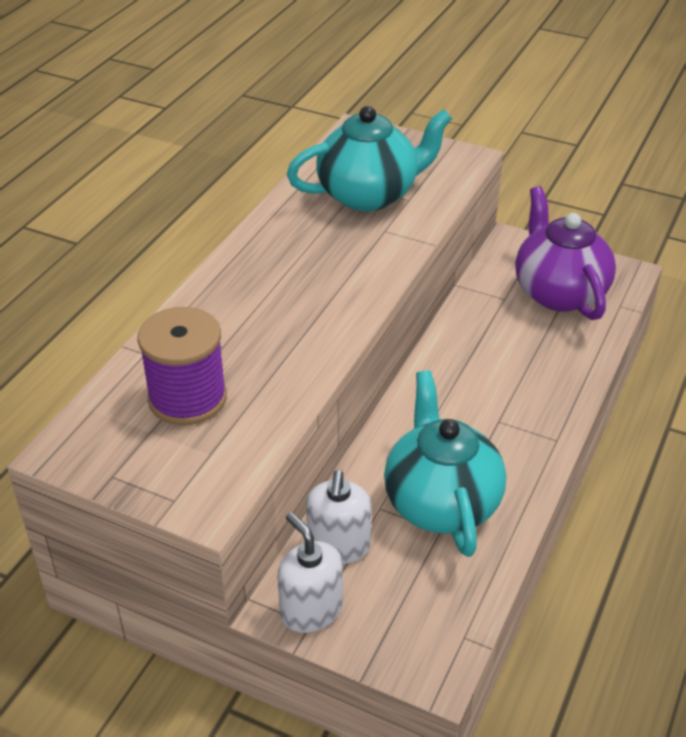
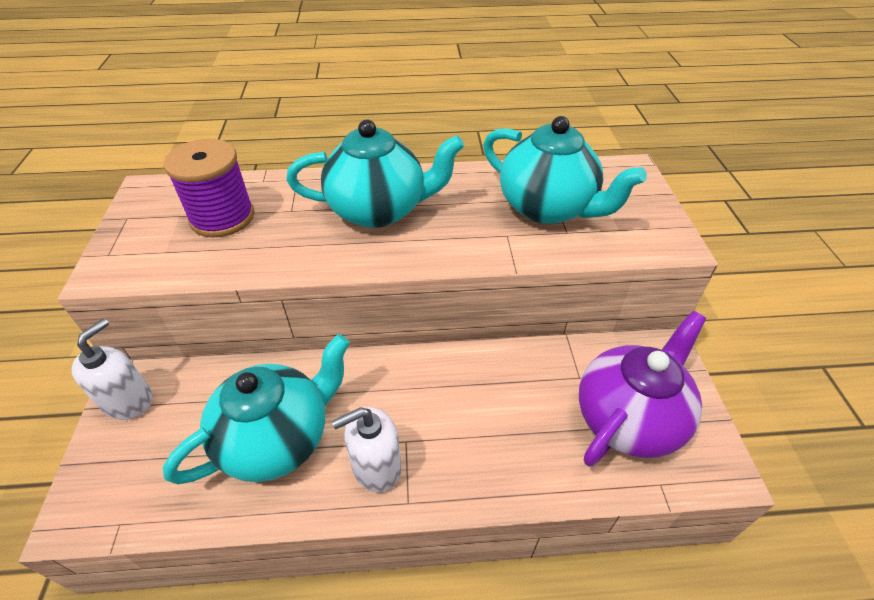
camera: 60 degrees right, 5 degrees up
white soap dispenser [306,470,372,564] -> white soap dispenser moved to [332,407,402,493]
none -> turquoise teapot [286,120,464,228]

